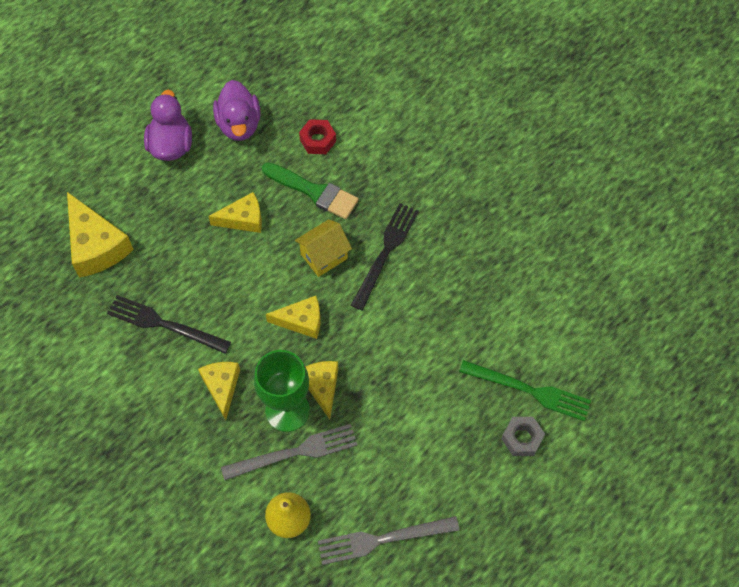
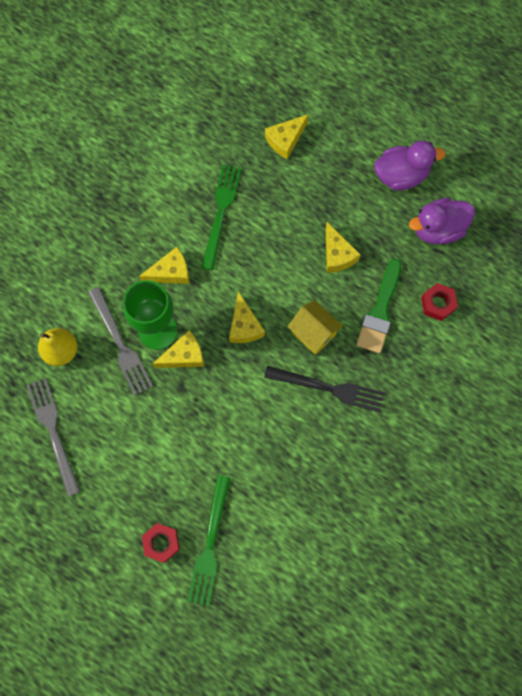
camera: 80 degrees right, 10 degrees up
yellow cheese [67,192,134,277] -> yellow cheese [265,114,309,159], size x0.63
black fork [107,295,231,354] -> green fork [201,165,241,270]
grey nut [502,417,545,456] -> red nut [142,523,180,563]

